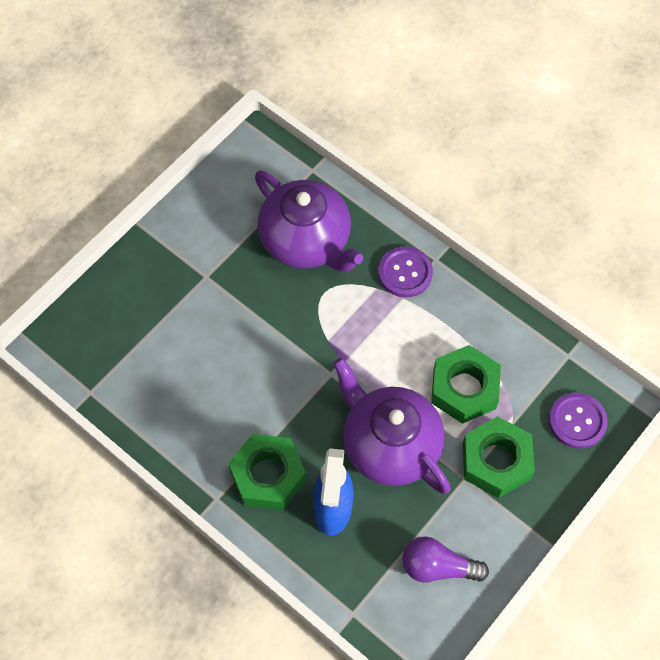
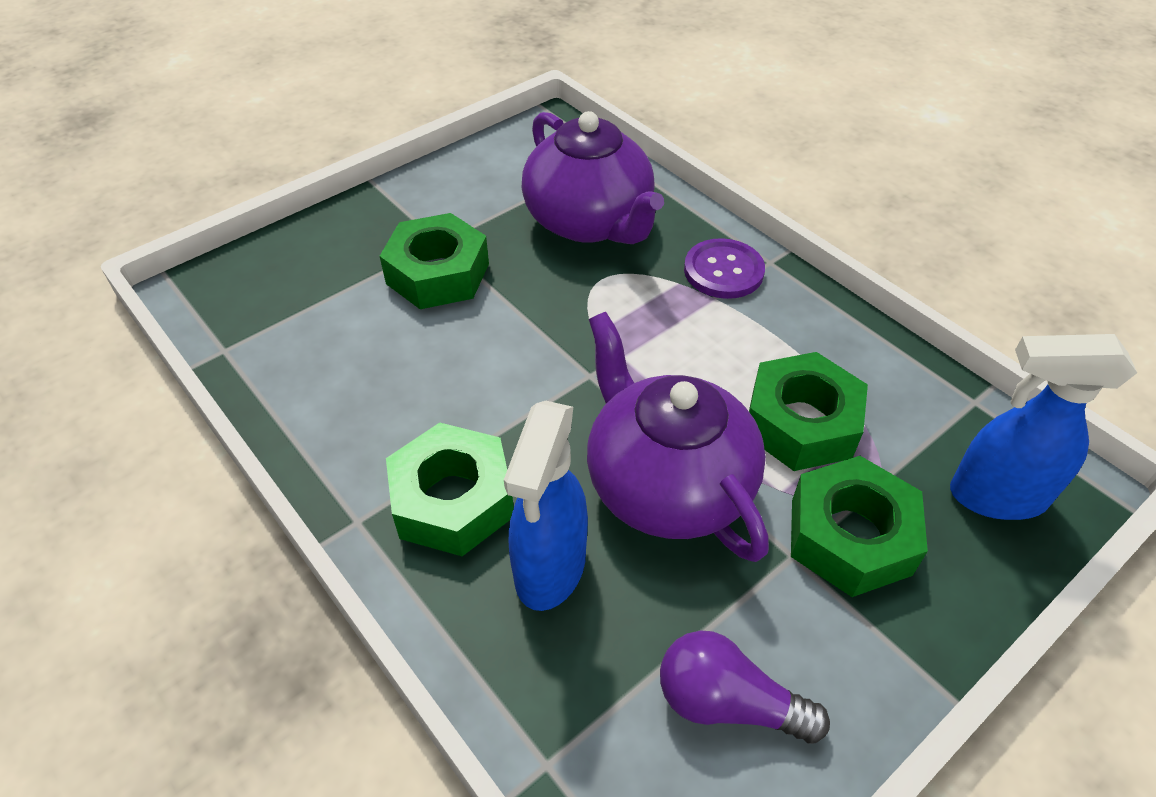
camera: 10 degrees right, 15 degrees down
purple button [549,393,608,449] -> blue spray bottle [950,334,1137,520]
none -> green nut [380,213,489,309]

